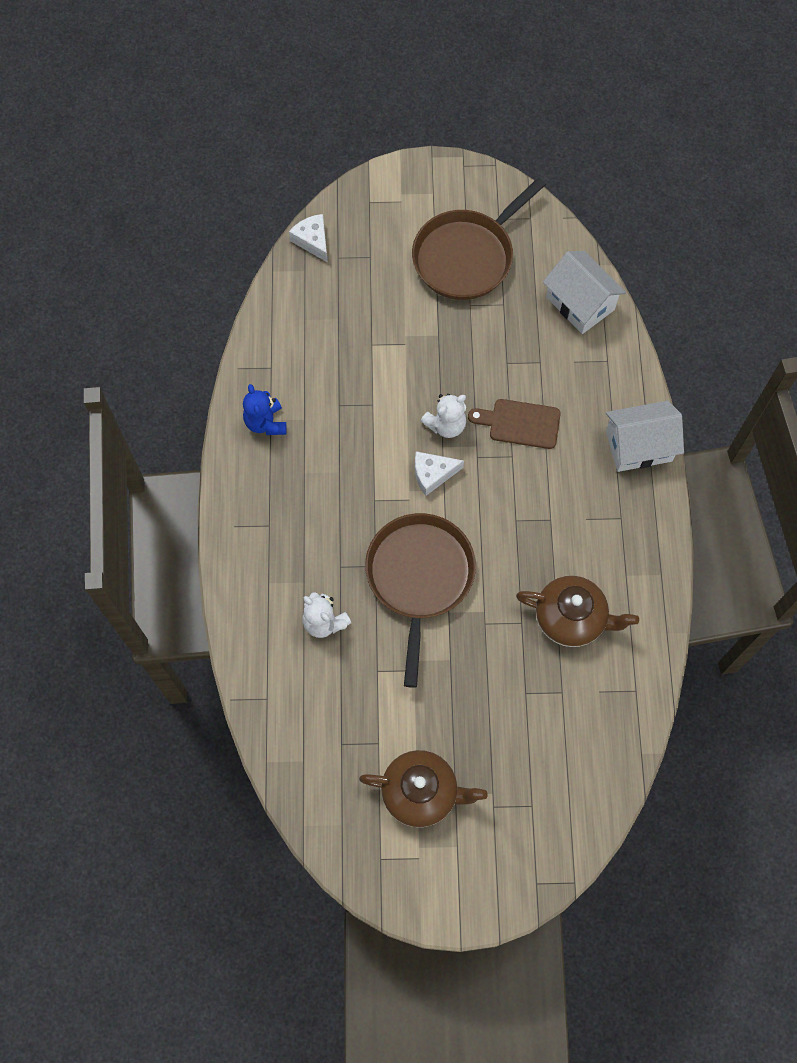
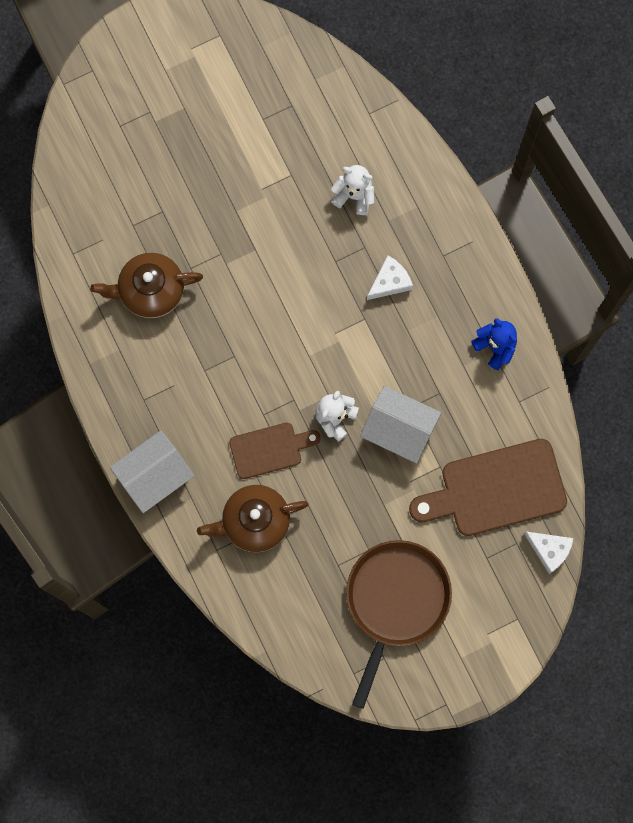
camera: 155 degrees right, 10 degrees up
brown teapot [359,750,488,827] -> brown teapot moved to [197,485,308,552]
brown pan [365,513,476,688] -> none
white cheese [415,451,464,496] -> white cheese moved to [367,256,413,300]
white house [543,251,626,334] -> white house moved to [360,386,441,463]
none -> brown cutting board [409,439,567,536]

